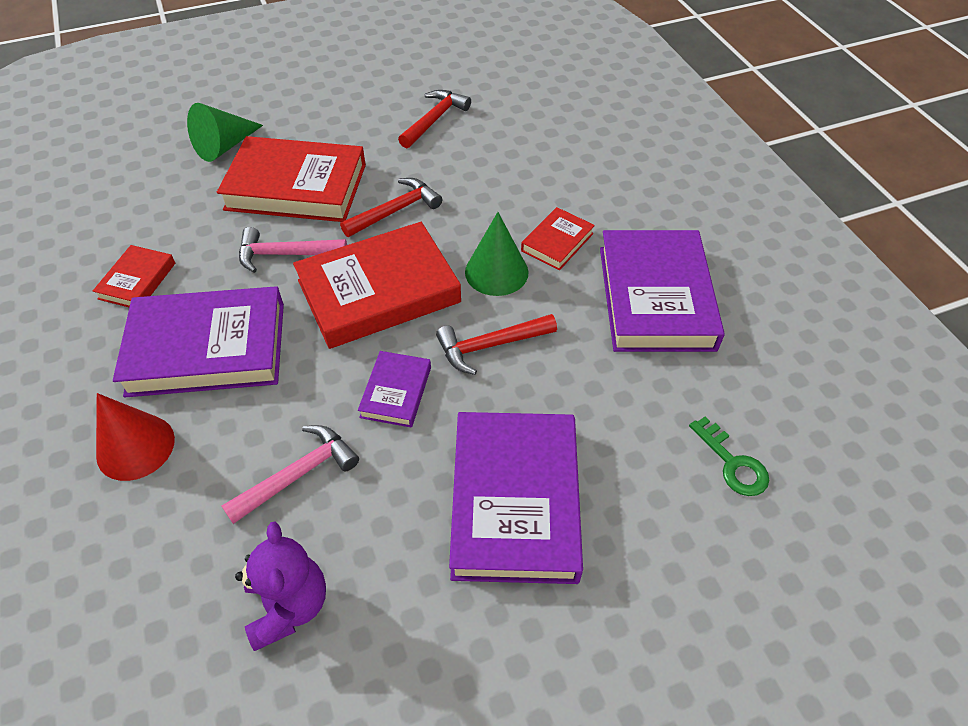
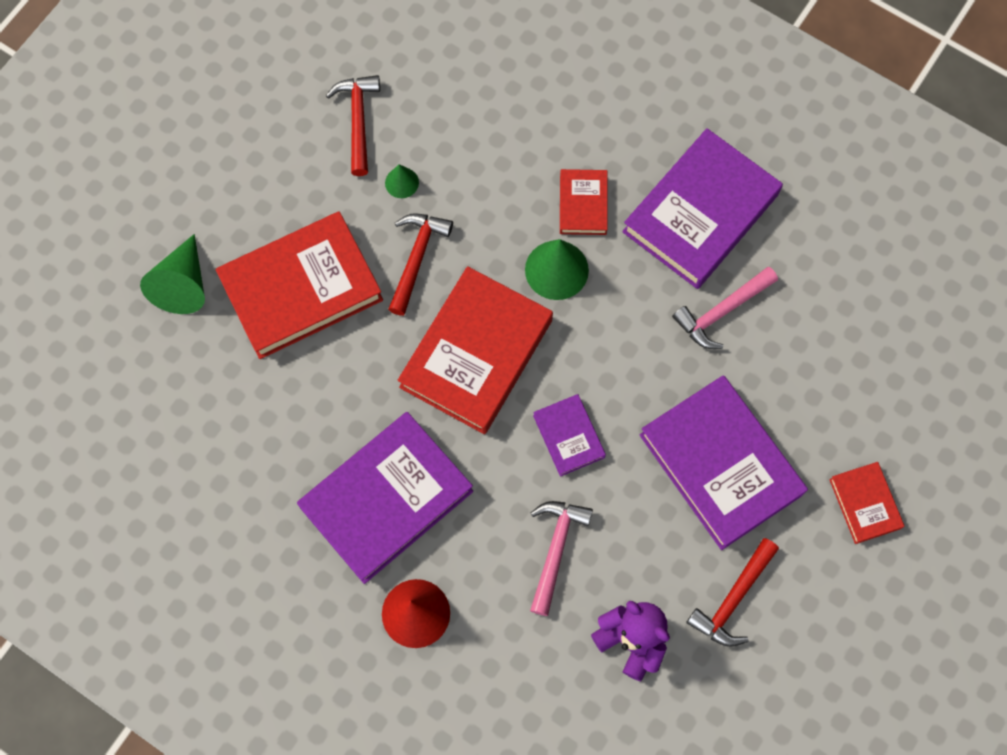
camera: 35 degrees left, 20 degrees up
red book [93,245,175,307] -> red book moved to [829,462,905,544]
pink hammer [239,227,347,273] -> pink hammer moved to [672,267,778,349]
red hammer [436,314,557,375] -> red hammer moved to [686,538,779,647]
purple book [600,230,725,352] -> purple book turned 75 degrees clockwise [622,128,783,289]
green key [689,417,769,496] -> none
none -> green cone [385,164,419,198]

